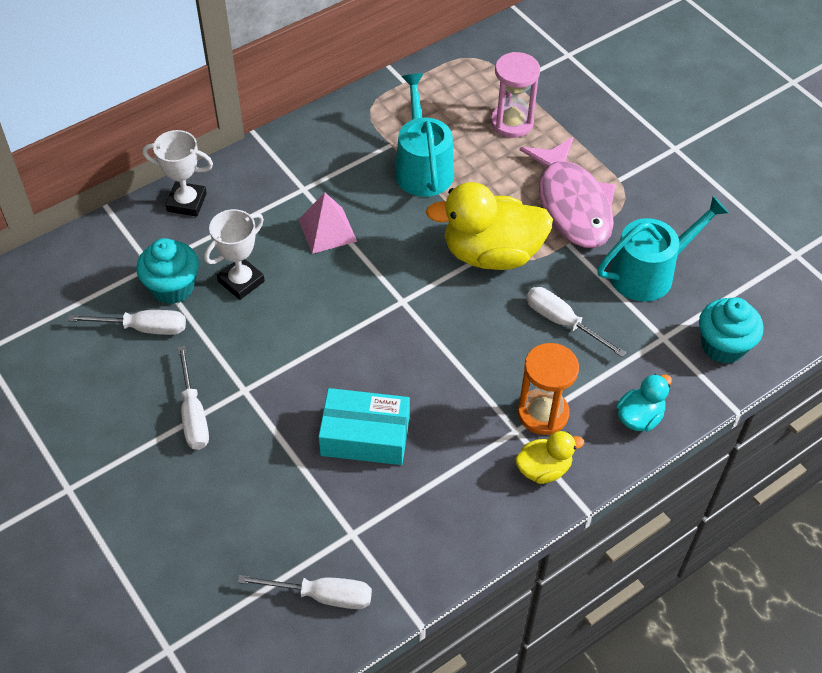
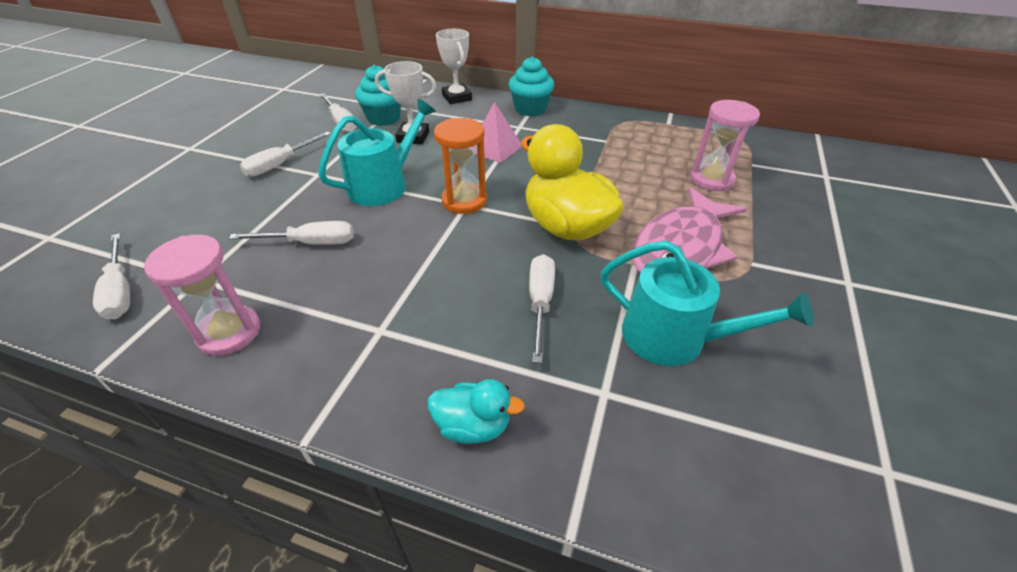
camera: 55 degrees right, 10 degrees down
turquoise box [318,388,410,465] -> white screwdriver [229,221,354,245]
turquoise watering can [395,73,454,197] -> turquoise watering can moved to [318,98,436,206]
yellow duck [515,431,584,484] -> none
orange hourglass [518,343,579,435] -> orange hourglass moved to [434,118,487,214]
turquoise cupcake [699,297,764,364] -> turquoise cupcake moved to [509,56,554,116]
none -> pink hourglass [144,235,260,356]

